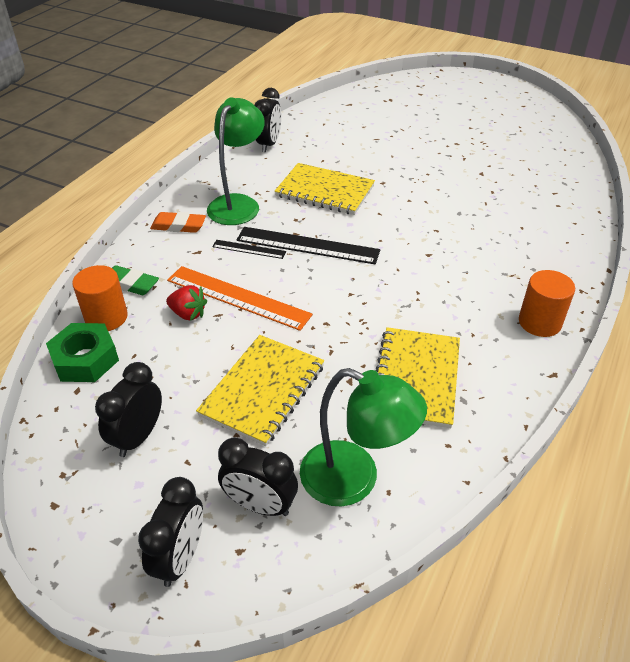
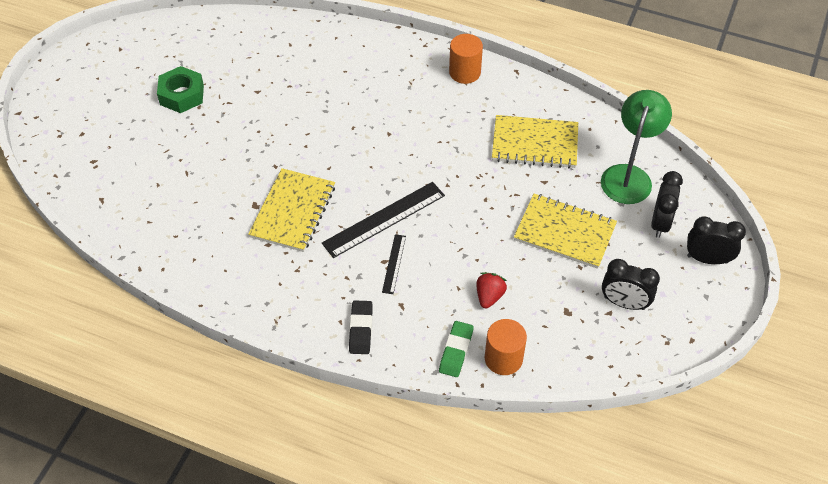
camera: 95 degrees left, 10 degrees up
green nut [46,323,119,382] -> green nut moved to [157,66,204,113]
orange eraser [150,212,206,233] -> black eraser [349,301,373,354]
orange ruler [167,266,313,331] -> none
green lamp [207,97,265,225] -> none
black ruler [236,227,380,265] -> black ruler turned 45 degrees clockwise [322,182,445,258]
black clock [254,88,281,152] -> none

